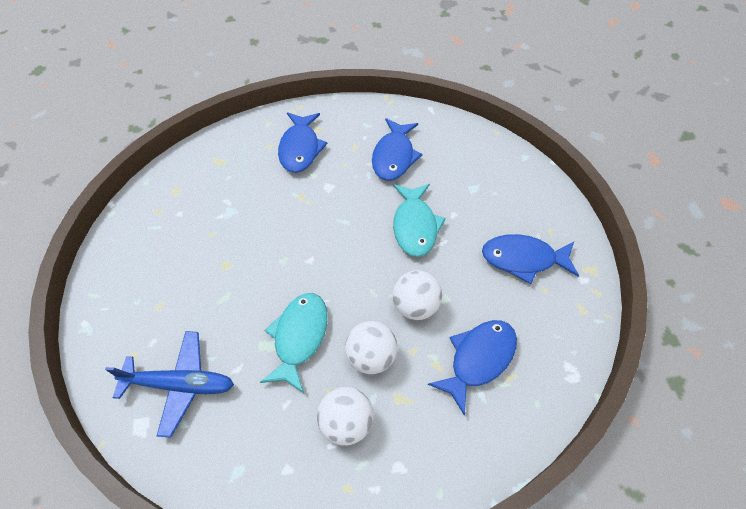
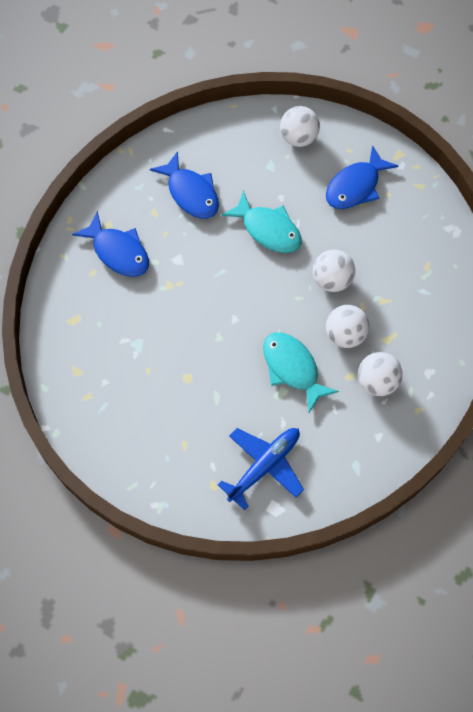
camera: 50 degrees left, 10 degrees up
blue fish [428,320,517,416] -> none
none -> white ball [280,106,320,147]

